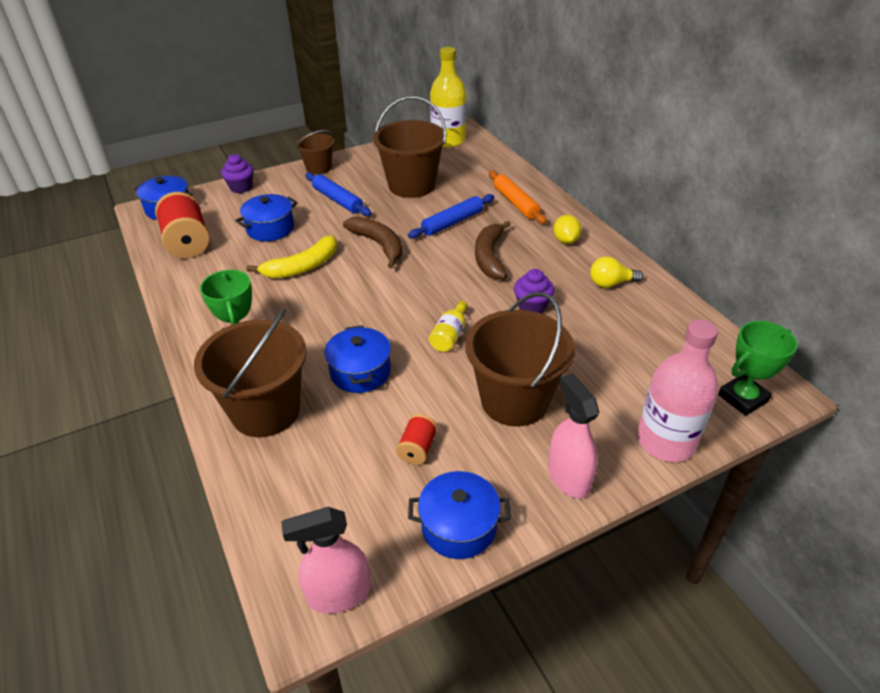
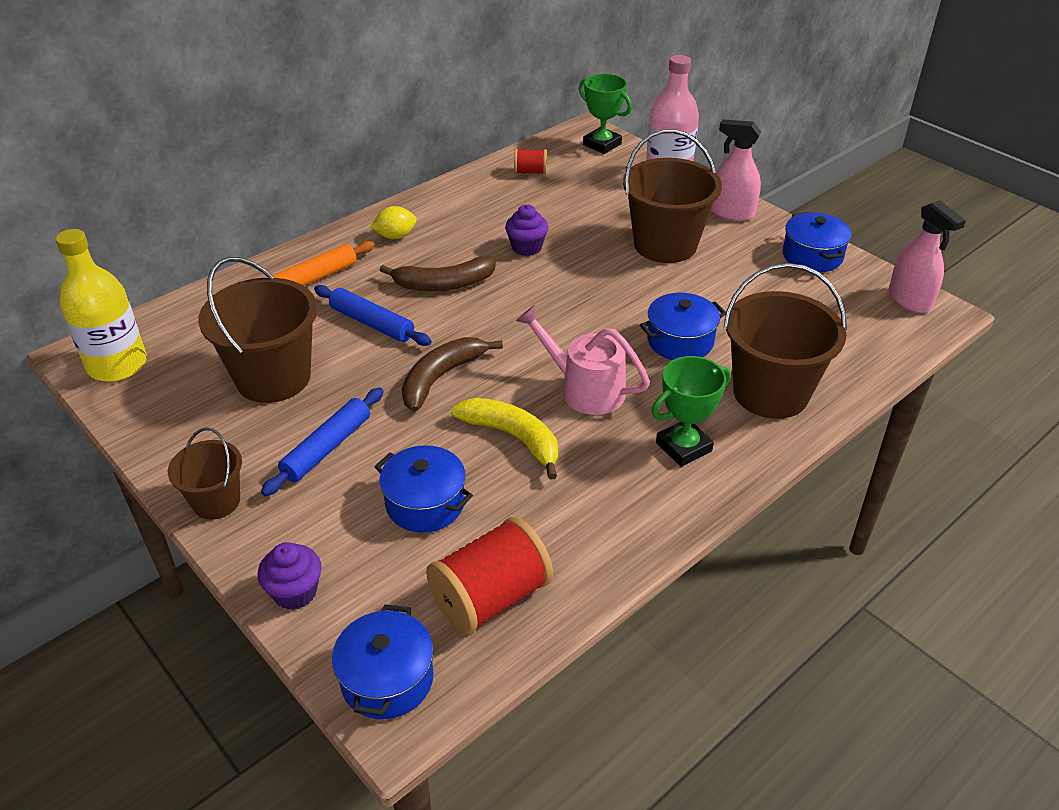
camera: 105 degrees left, 0 degrees up
red spool [396,414,438,465] -> red spool moved to [514,149,547,174]
yellow bottle [429,301,468,352] -> none
pink spray bottle [548,374,599,499] -> pink spray bottle turned 60 degrees clockwise [711,119,761,221]
yellow light bulb [590,257,643,288] -> none
none -> pink watering can [516,305,650,415]

